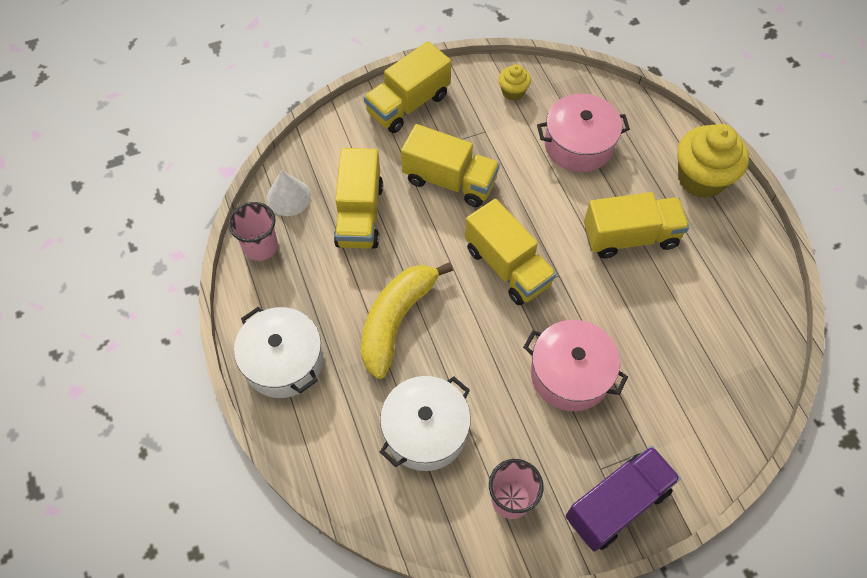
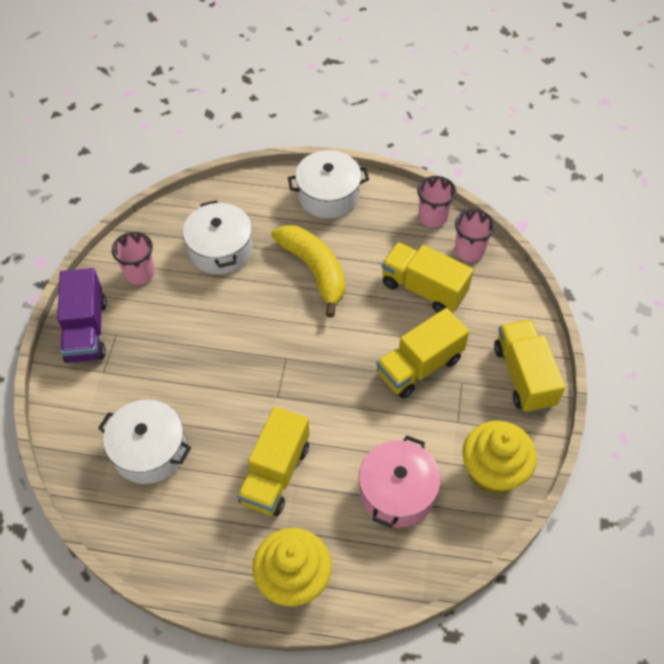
camera: 120 degrees right, 5 degrees down
white cone [267,170,311,216] -> pink cup [455,209,495,262]
yellow truck [465,199,557,305] -> none
yellow cupcake [499,64,531,100] -> yellow cupcake [462,421,537,495], size x2.00
pink pot [523,320,628,411] -> none
none -> white pot [98,400,191,484]

